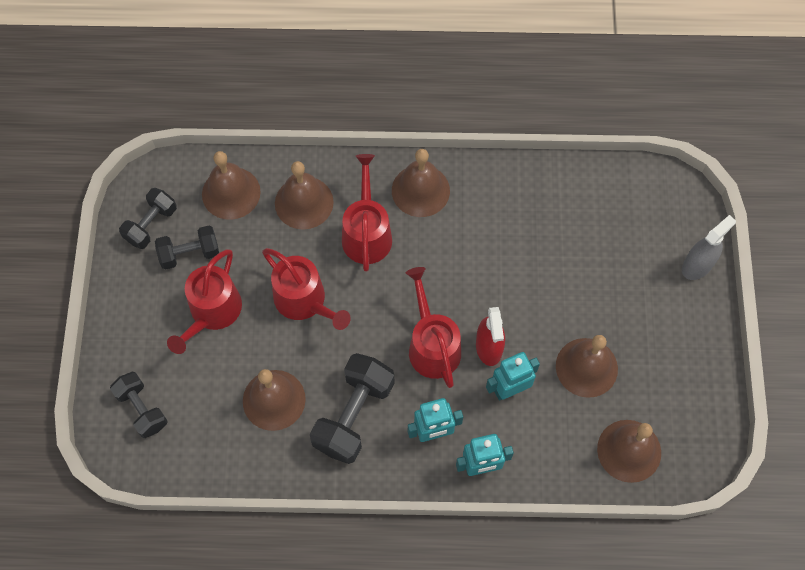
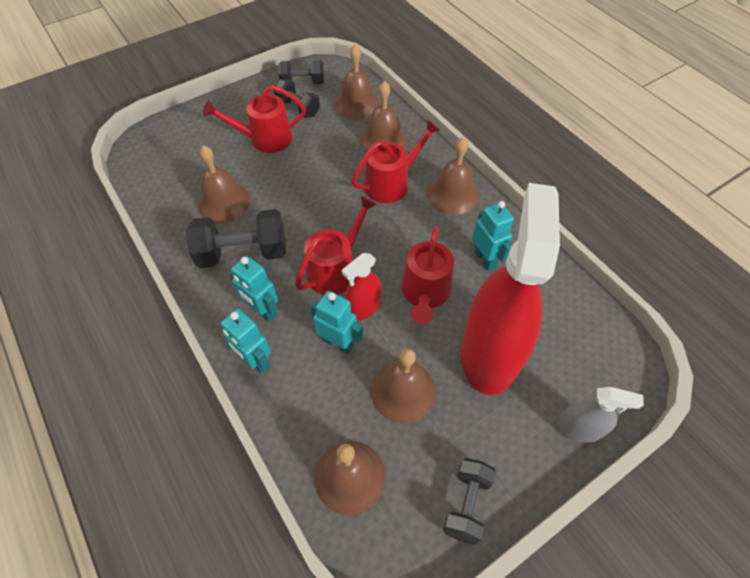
camera: 55 degrees right, 10 degrees down
black dumbbell [110,372,167,438] -> black dumbbell moved to [443,458,496,545]
red watering can [262,248,351,330] -> red watering can moved to [402,226,454,324]
none -> red spray bottle [460,183,560,395]
none -> turquoise robot [472,201,514,271]

